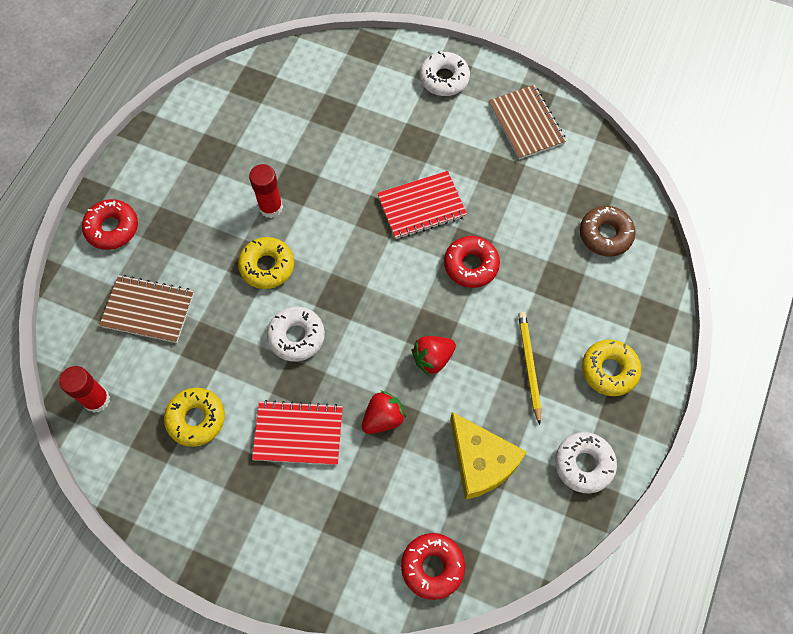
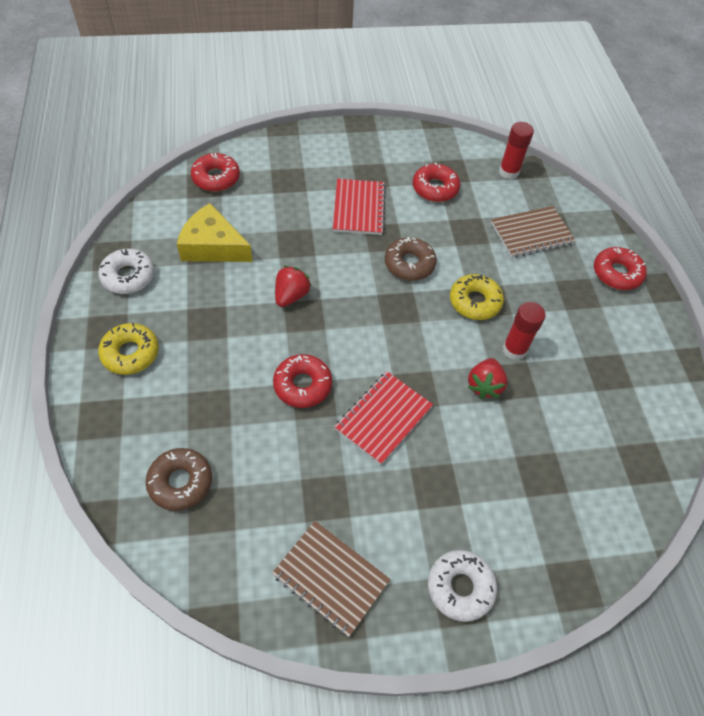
camera: 145 degrees right, 10 degrees down
yellow donut [164,388,225,447] -> red donut [413,162,460,202]
red notebook [252,400,343,465] -> red notebook turned 60 degrees counterclockwise [333,179,386,235]
white donut [267,307,325,362] -> brown donut [385,237,437,281]
red strawberry [362,391,406,434] -> red strawberry moved to [468,358,507,399]
yellow pencil [518,312,541,425] -> none

